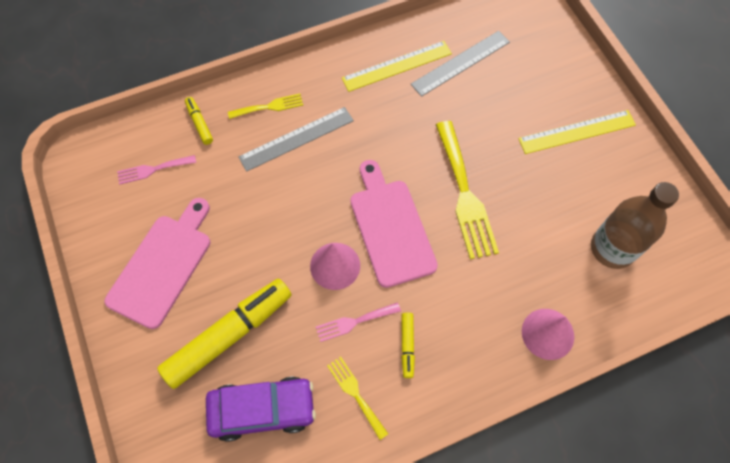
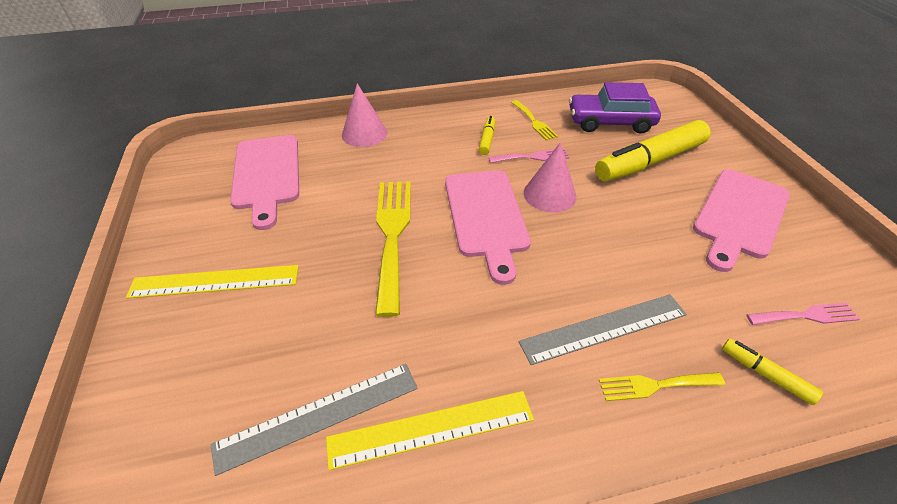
camera: 170 degrees left, 20 degrees down
yellow marker [185,97,213,145] -> yellow marker turned 150 degrees clockwise [722,338,823,405]
brown bottle [591,182,679,269] -> pink cutting board [230,135,299,230]

